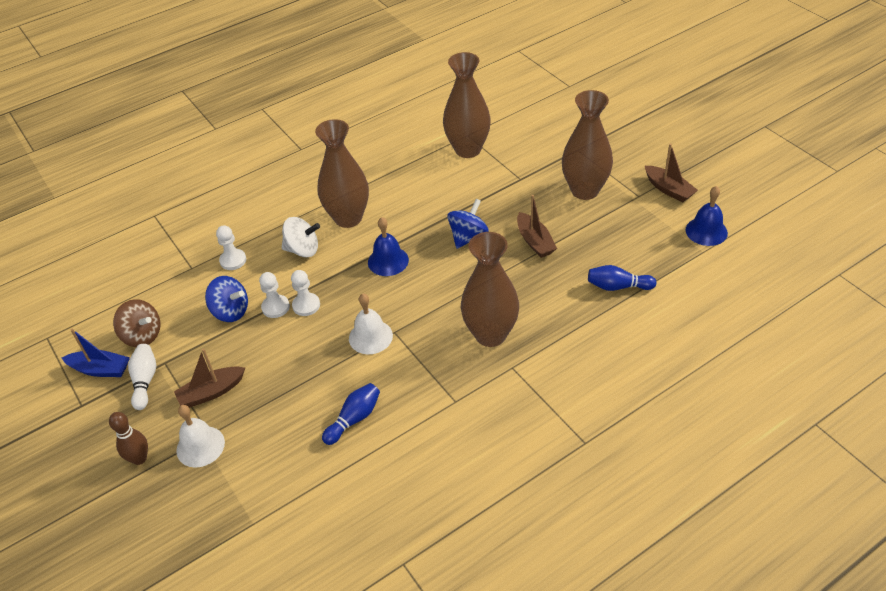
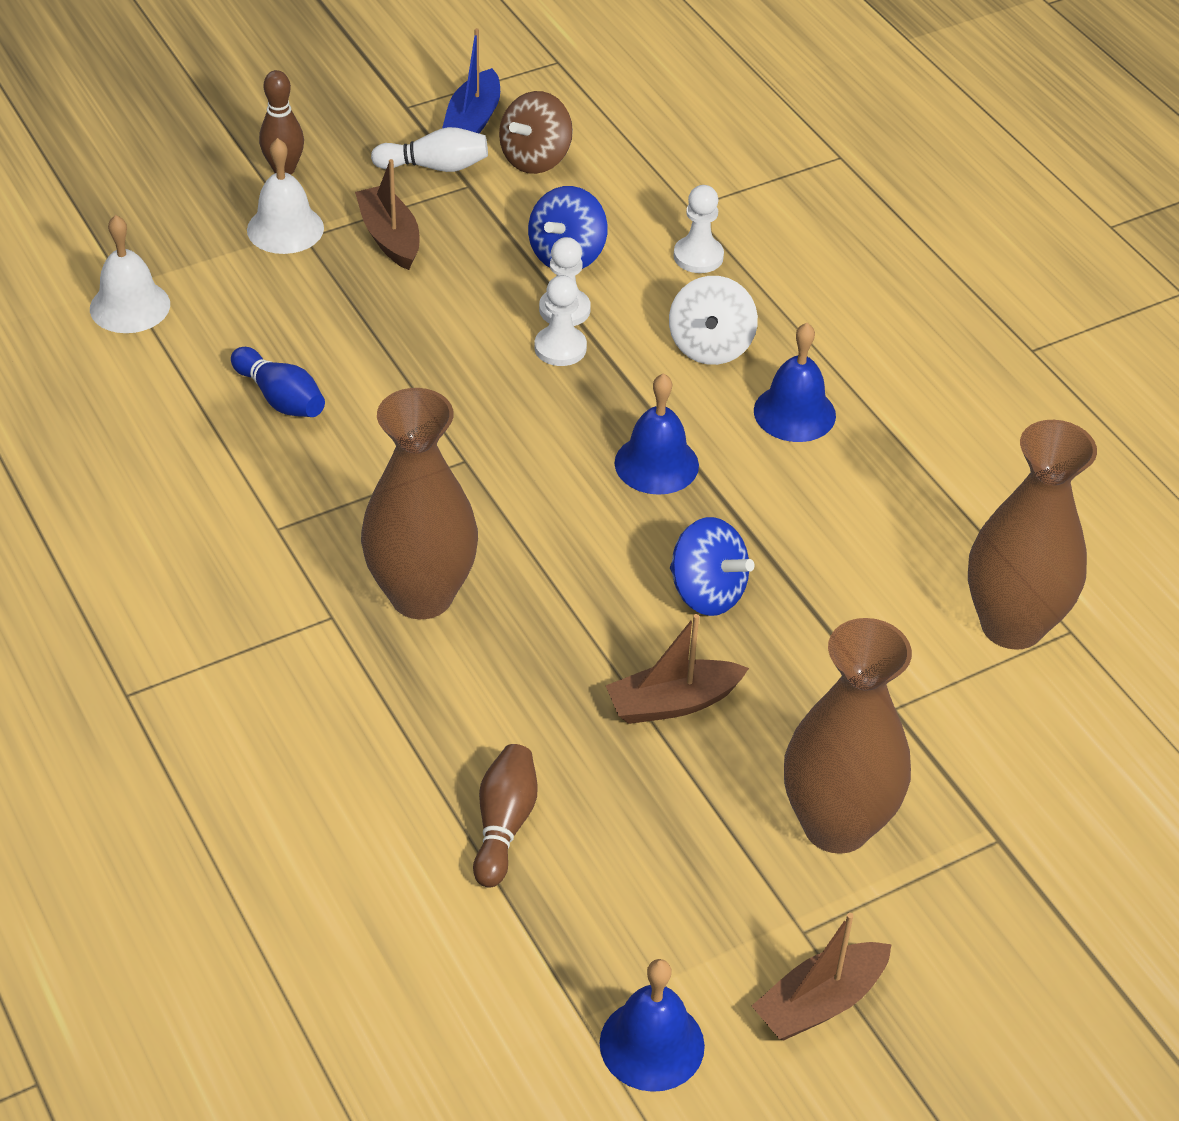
camera: 90 degrees right, 0 degrees up
brown vase [315,119,369,228] -> blue bell [754,323,836,442]
white bell [349,294,393,354] -> white bell moved to [90,215,170,333]
blue bowling pin [588,265,657,291] -> brown bowling pin [473,744,538,888]

